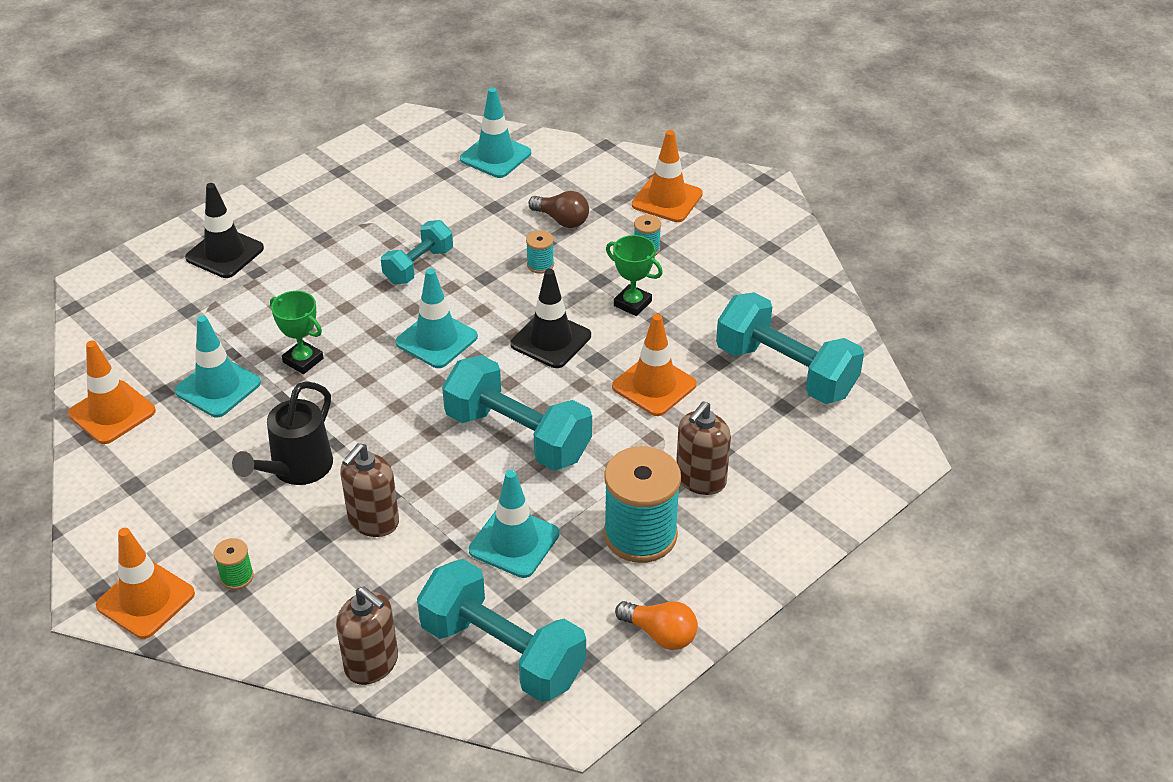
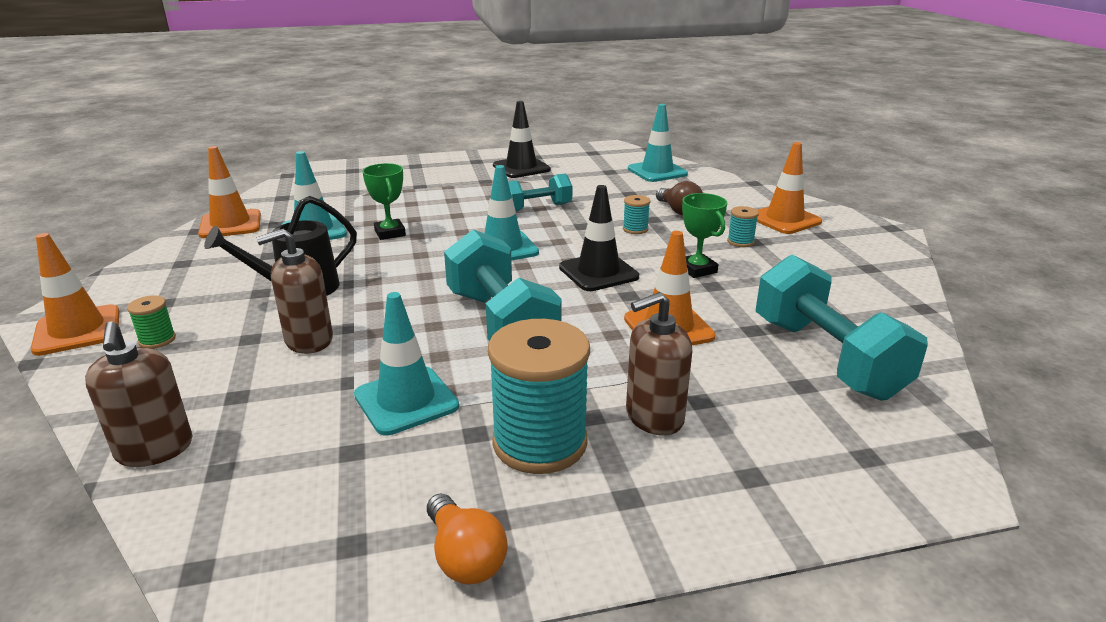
camera: 30 degrees right, 15 degrees down
black traffic cone [185,183,264,278] -> black traffic cone moved to [493,101,551,178]
turquoise dumbbell [417,559,586,702] -> none

